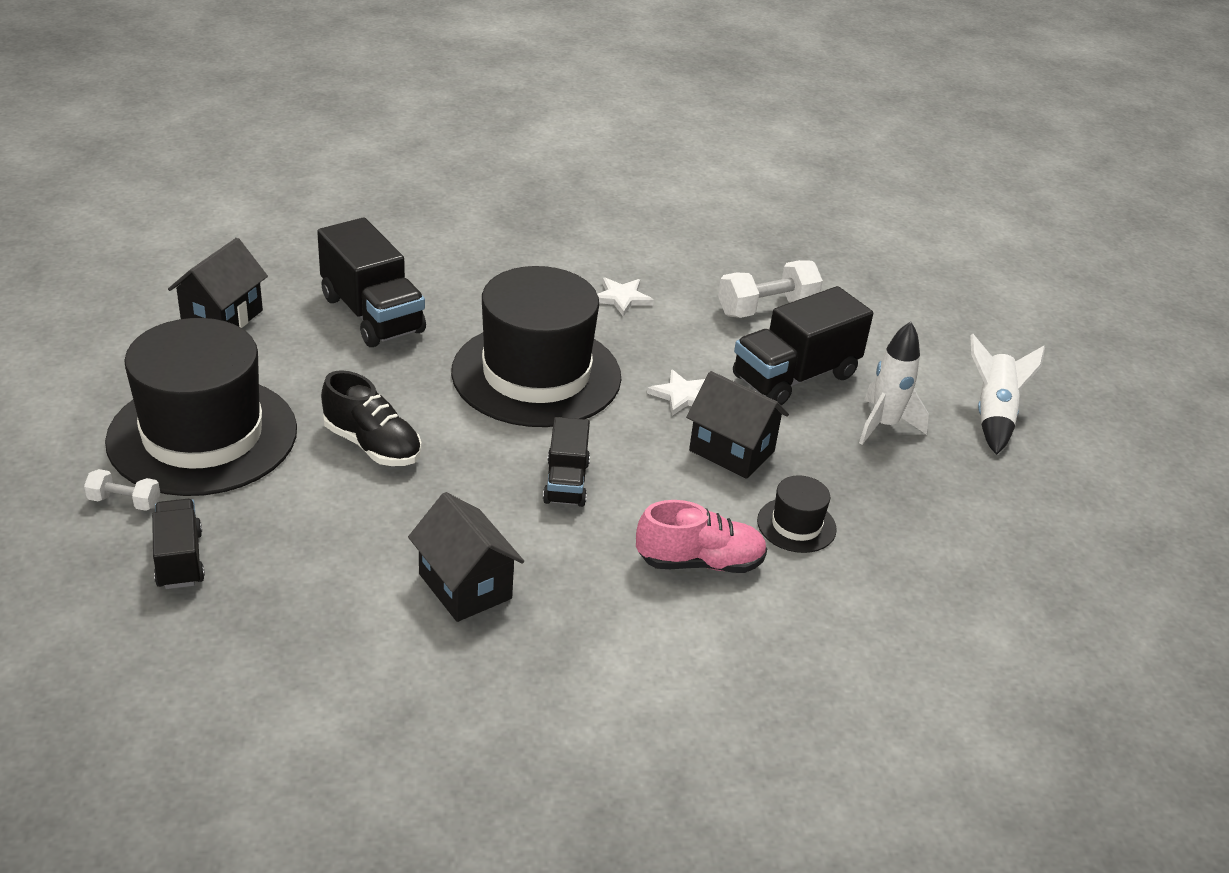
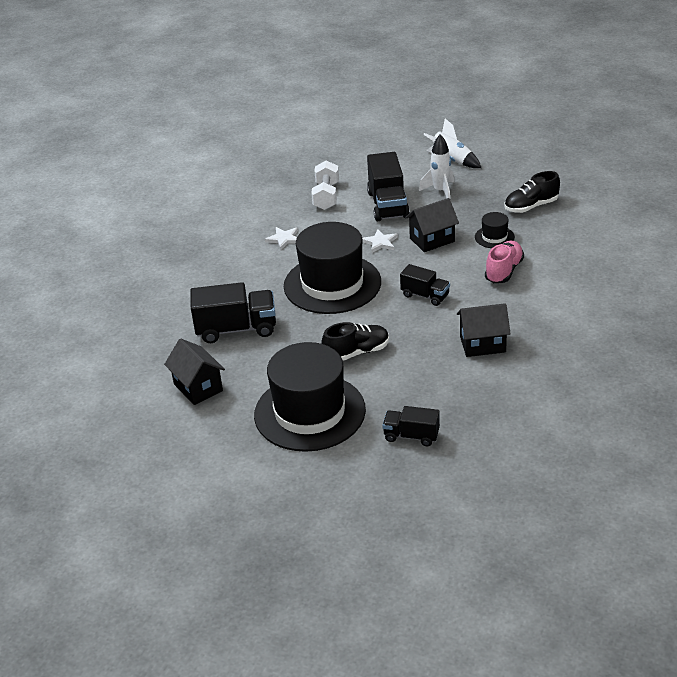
camera: 55 degrees left, 0 degrees up
white dumbbell [84,469,160,511] -> none
none -> black shoe [504,171,560,213]

